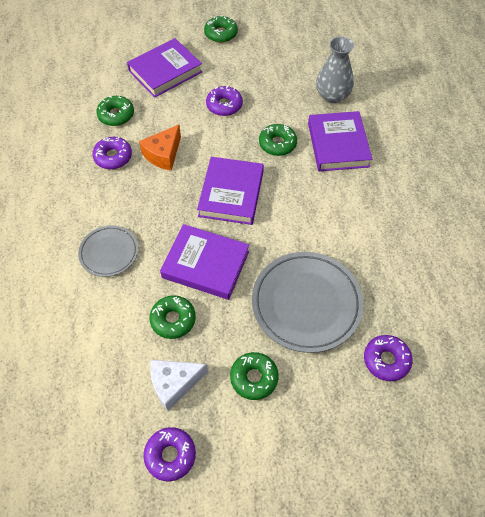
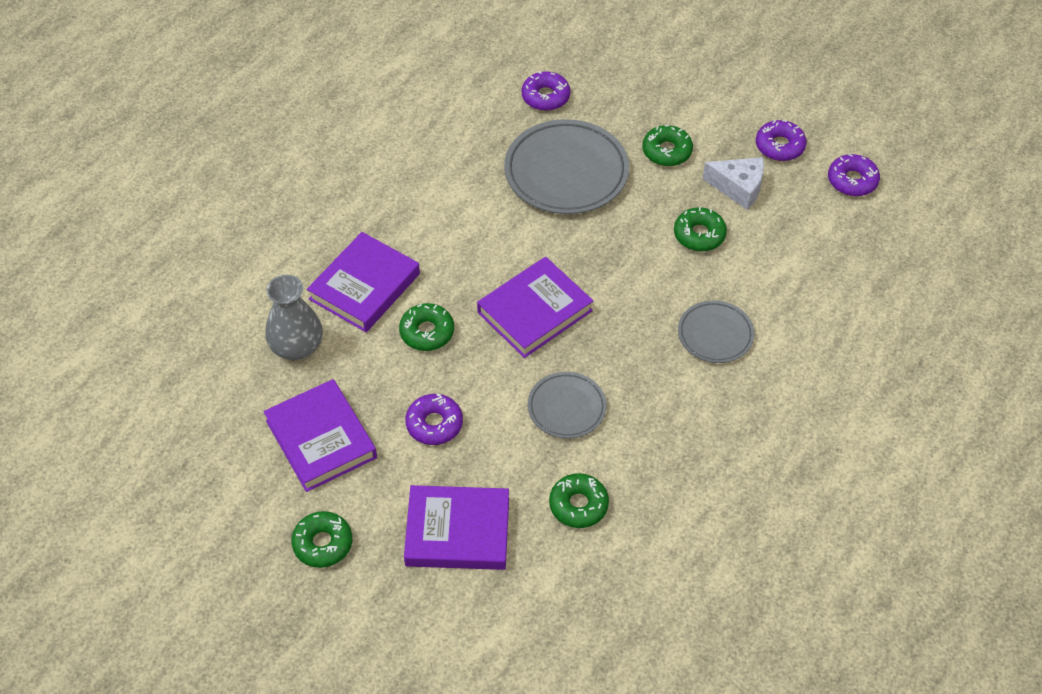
camera: 140 degrees left, 5 degrees down
purple donut [92,137,132,169] -> purple donut moved to [828,154,880,196]
orange cheese [139,125,181,171] -> grey plate [528,372,606,439]
purple book [160,224,249,300] -> purple book moved to [264,379,377,492]

